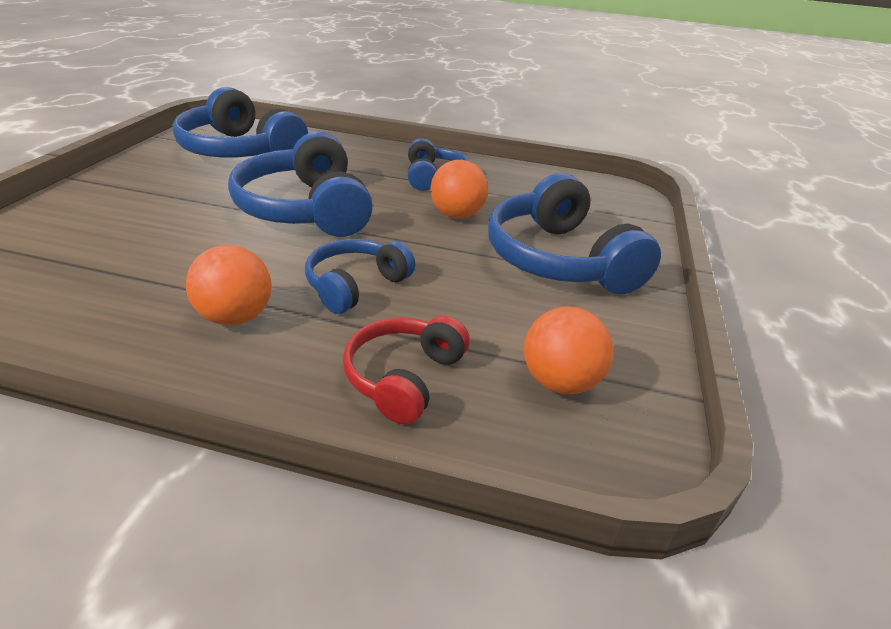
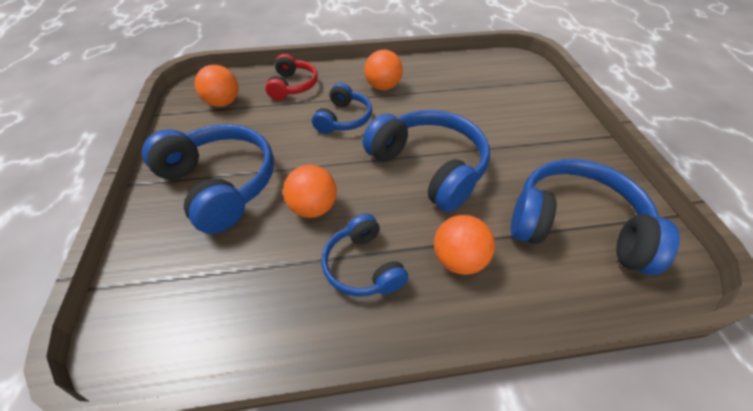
camera: 160 degrees right, 15 degrees up
none -> orange ball [434,215,495,275]

